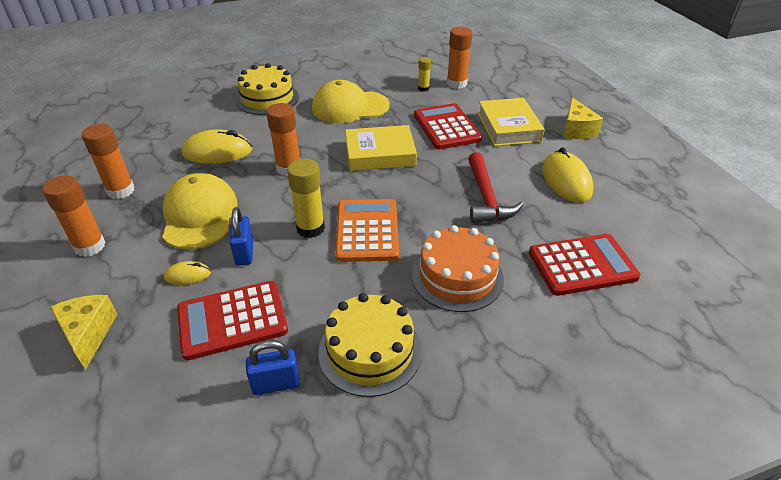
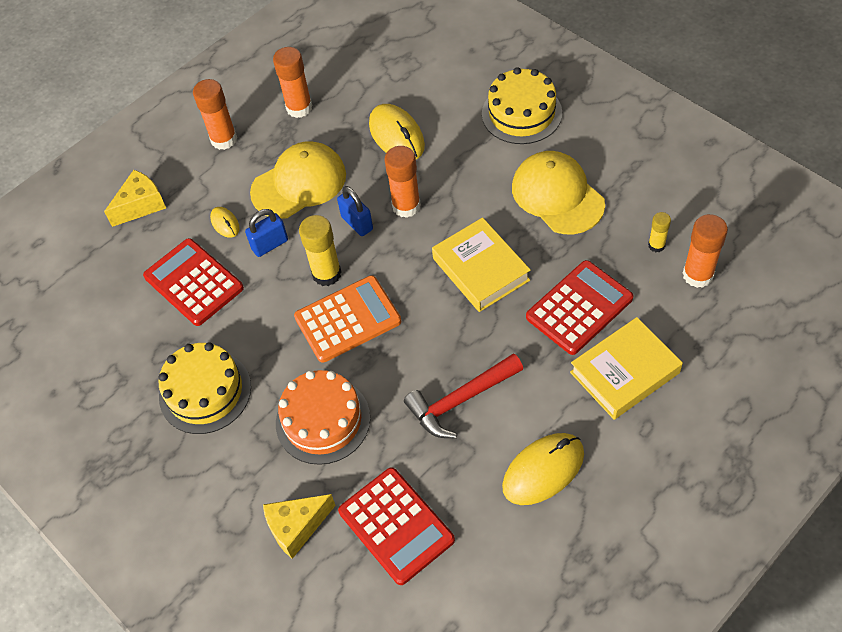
camera: 70 degrees right, 15 degrees up
blue padlock [246,340,300,395] -> blue padlock moved to [337,186,373,236]
yellow cheese [563,97,603,139] -> yellow cheese moved to [263,494,336,559]

